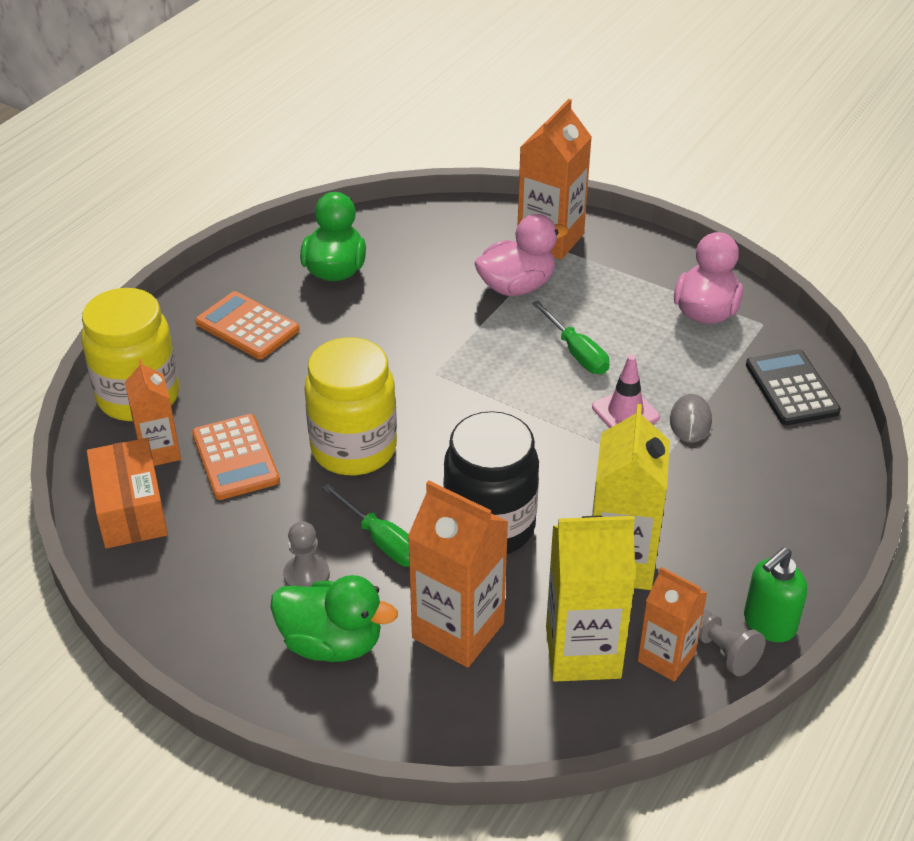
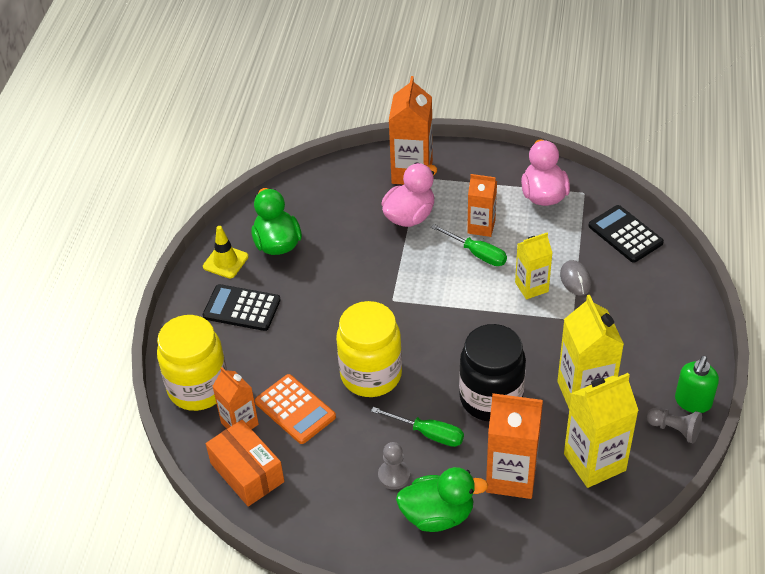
camera: 20 degrees left, 5 degrees up
orange calculator [195,291,299,359] -> black calculator [203,284,281,331]
pink traffic cone [592,355,660,428] -> yellow carton [515,233,552,299]
orange carton [638,567,707,682] -> orange carton moved to [467,174,497,237]
none -> yellow traffic cone [203,226,248,278]

